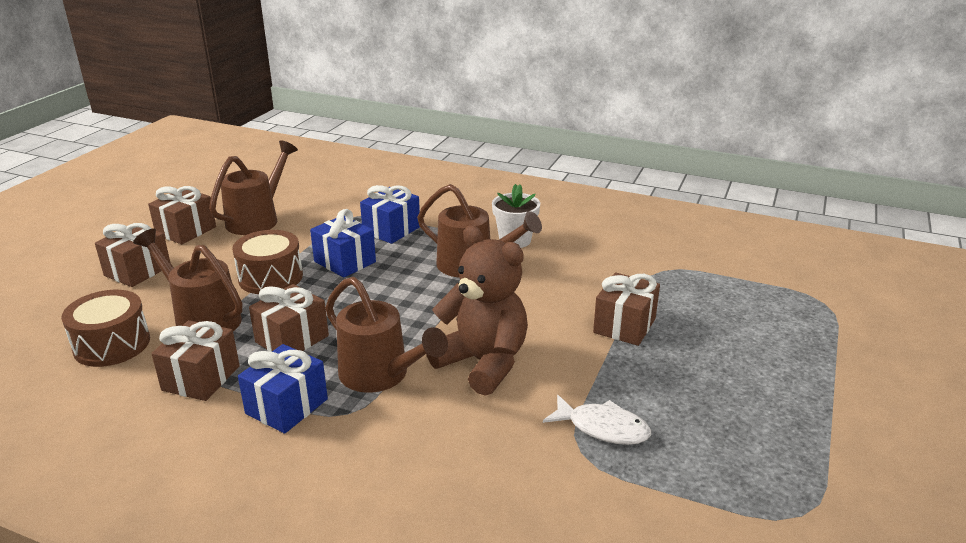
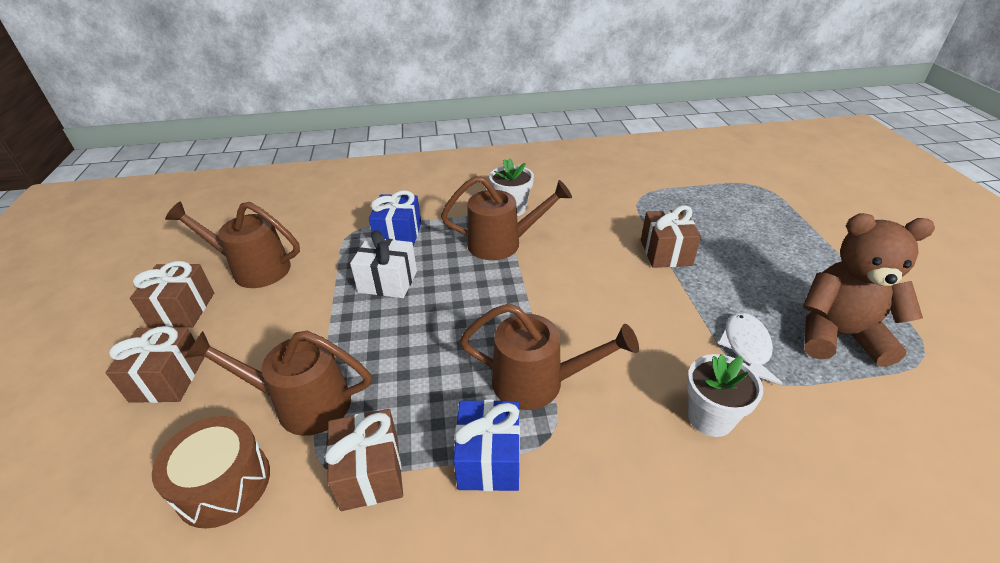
camera: 30 degrees left, 10 degrees up
brown watering can [209,140,298,235] -> brown watering can turned 75 degrees counterclockwise [165,201,300,288]
brown drum [232,230,303,294] -> none
brown gift [249,284,329,352] -> none
blue gift [310,209,376,278] -> white gift [350,230,417,298]
brown teddy bear [426,225,528,396] -> brown teddy bear moved to [803,213,935,367]
white fish [543,395,651,445] -> white fish turned 75 degrees counterclockwise [717,312,783,385]
none -> white flower pot [687,354,763,437]

